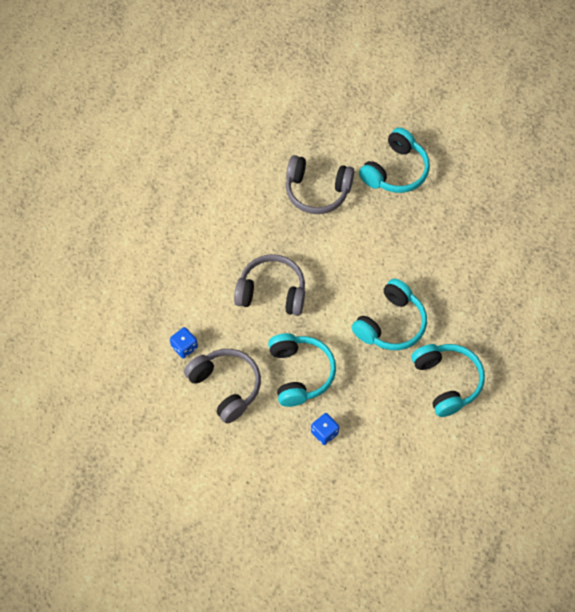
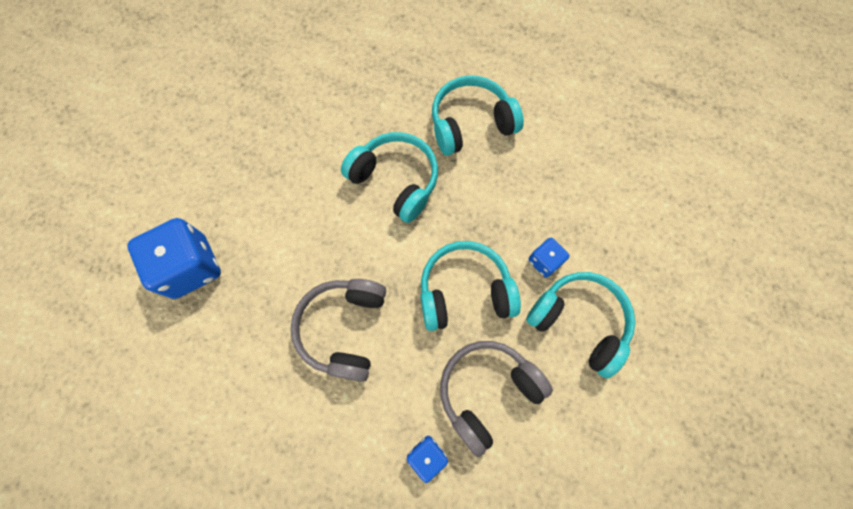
camera: 90 degrees left, 10 degrees up
grey headphones [286,155,354,214] -> blue dice [127,218,221,299]
turquoise headphones [359,127,430,193] -> turquoise headphones moved to [526,272,635,378]

